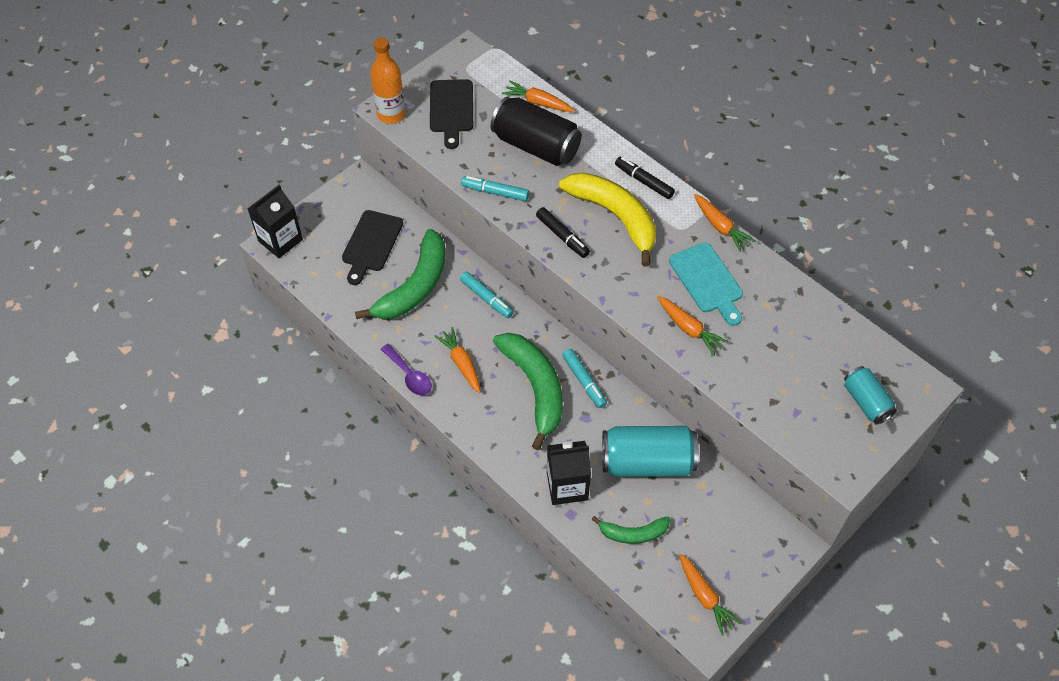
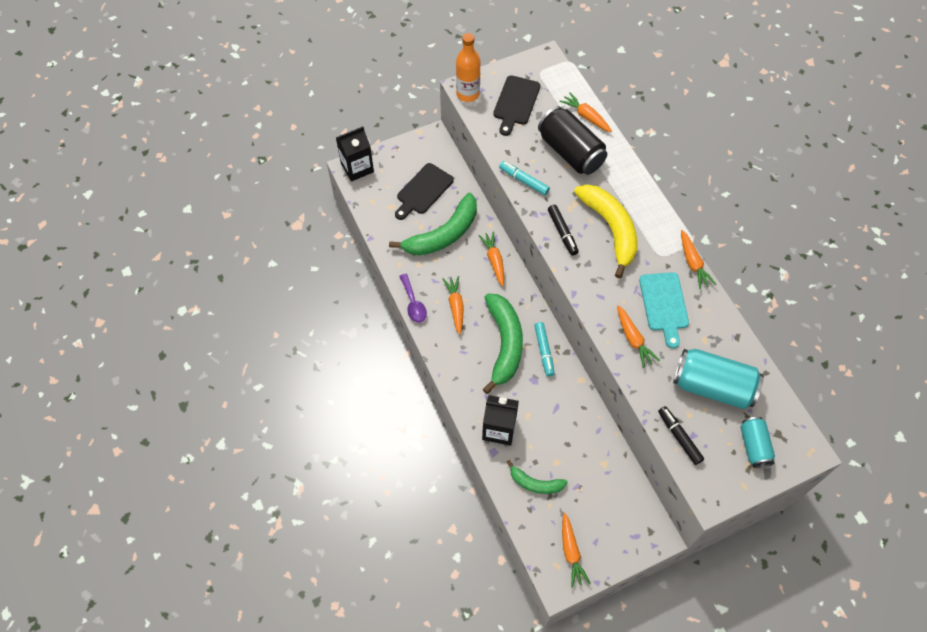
camera: 20 degrees right, 5 degrees up
turquoise marker [460,271,514,318] -> orange carrot [478,231,504,286]
turquoise can [602,426,699,477] -> turquoise can moved to [673,349,764,409]
black marker [615,157,675,199] -> black marker moved to [658,406,704,465]

